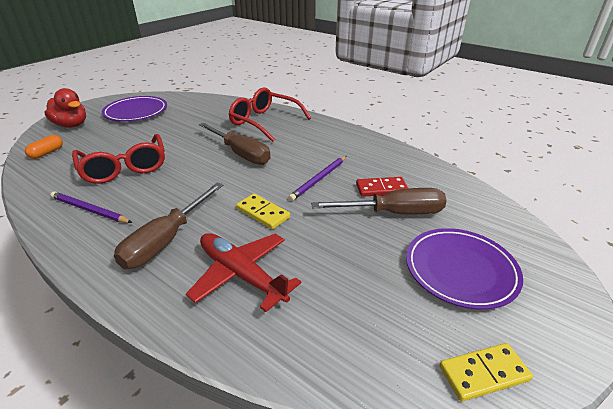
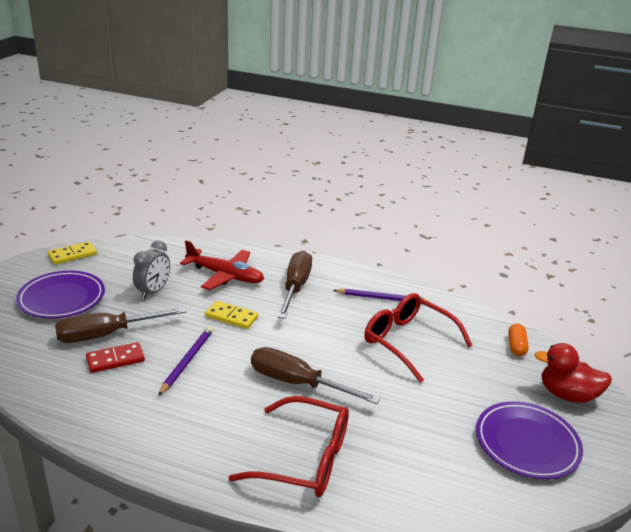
camera: 160 degrees right, 5 degrees down
none -> grey clock [133,240,170,299]

